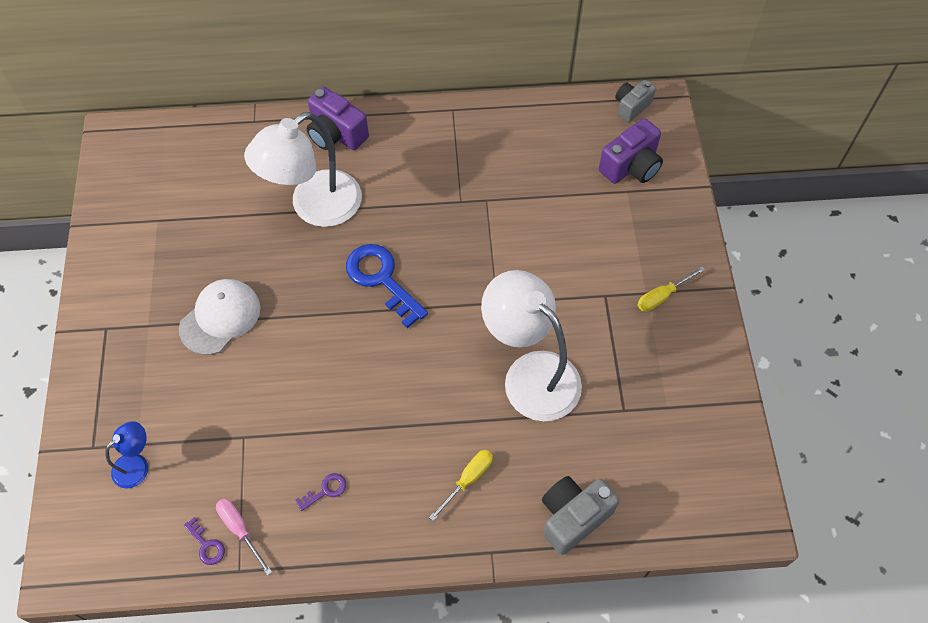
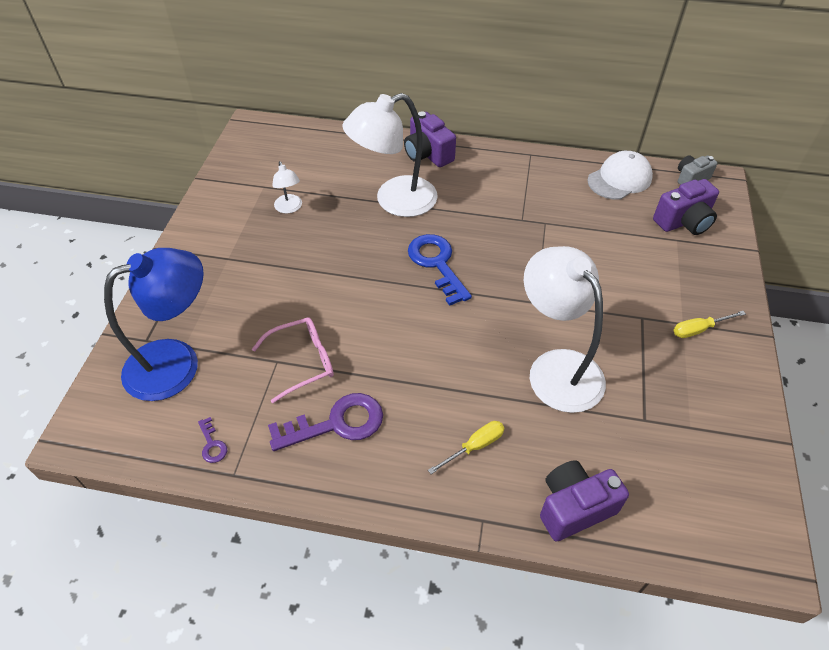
camera: 15 degrees right, 10 degrees down
blue lamp [105,421,148,488] -> blue lamp [104,248,204,401], size x2.18
white cap [179,279,260,355] -> white cap moved to [587,151,653,200]
pink screwdriver [216,498,272,575] -> none
purple key [295,473,346,511] -> purple key [268,393,383,451], size x2.21
grey camera [542,476,619,555] -> purple camera [540,460,629,541]
none -> pink glasses [252,317,334,403]
none -> white lamp [272,161,302,213]

